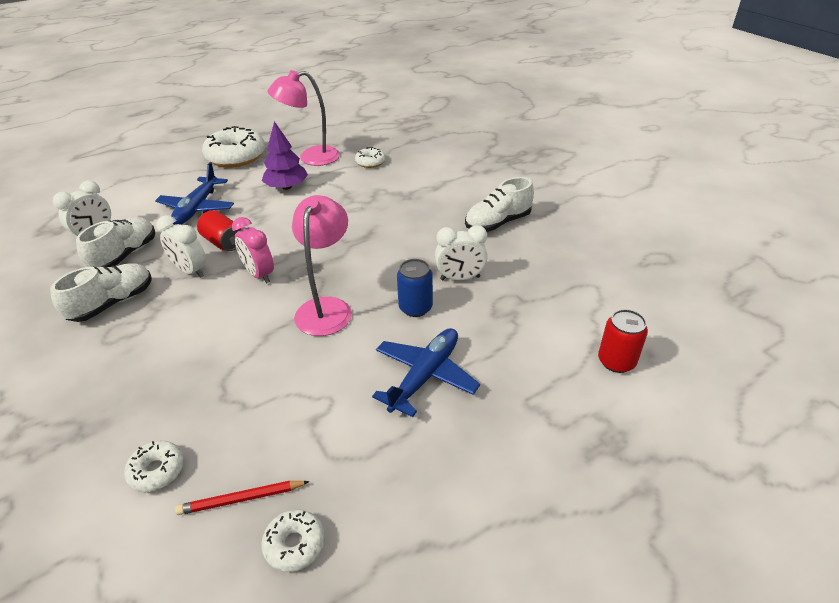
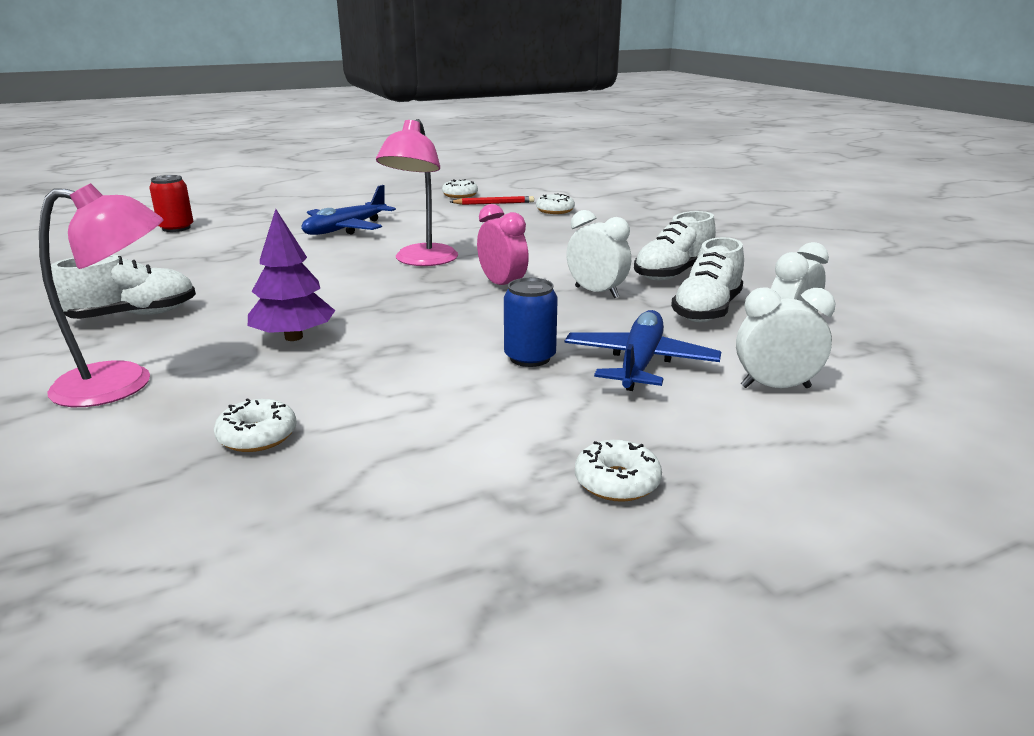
camera: 175 degrees left, 15 degrees down
red can [197,210,241,251] -> none
white donut [202,126,265,168] -> white donut [575,440,662,502], size x0.49
purple tree [262,121,308,190] -> purple tree moved to [248,209,335,341]
pink lamp [267,70,340,166] -> pink lamp moved to [39,183,163,407]
blue can [397,259,433,317] -> blue can moved to [504,278,558,367]
white clock [435,225,488,281] -> white clock moved to [736,288,836,388]

